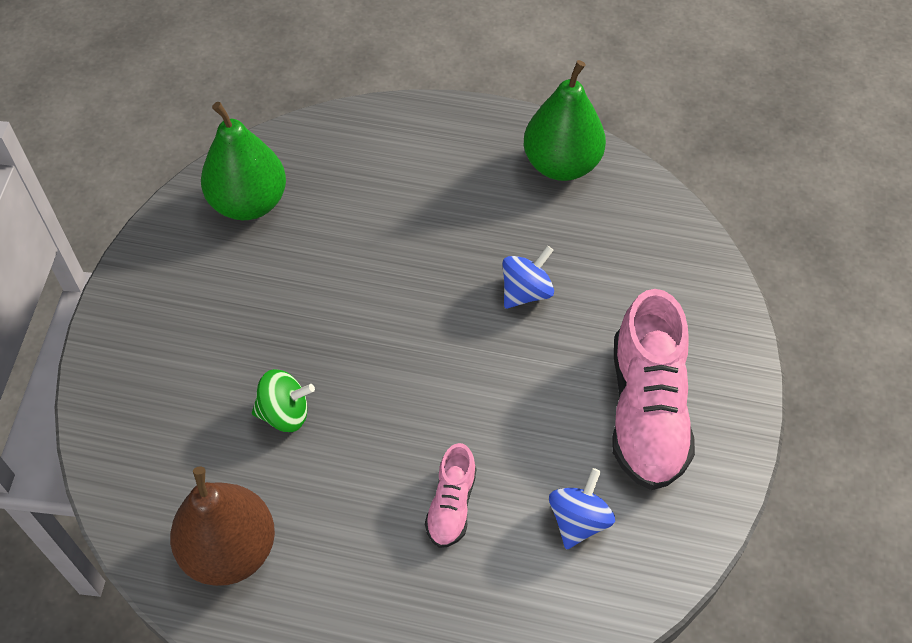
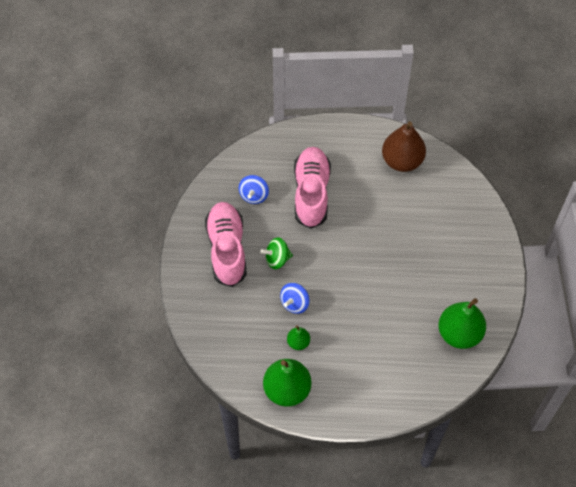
camera: 170 degrees right, 5 degrees up
green spinning top [252,369,315,432] -> green spinning top moved to [260,237,293,269]
pink shoe [425,443,476,548] -> pink shoe [294,147,331,229], size x1.98
none -> green pear [287,325,310,350]

